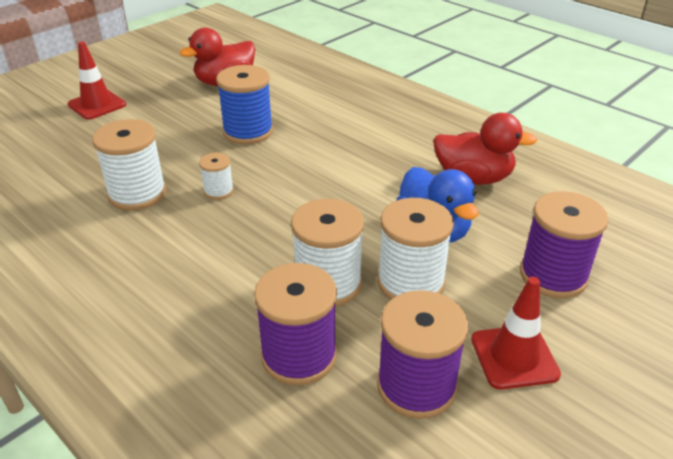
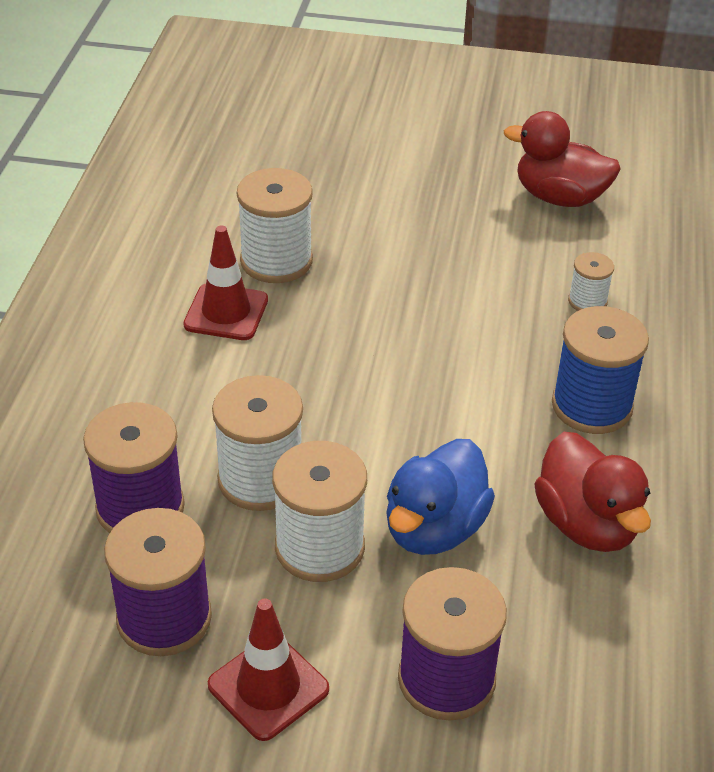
camera: 55 degrees right, 5 degrees up
red traffic cone [68,42,126,120] -> red traffic cone moved to [183,225,268,340]
white spool [199,153,234,200] -> white spool moved to [568,252,614,311]
blue spool [216,65,273,144] -> blue spool moved to [552,306,649,434]

